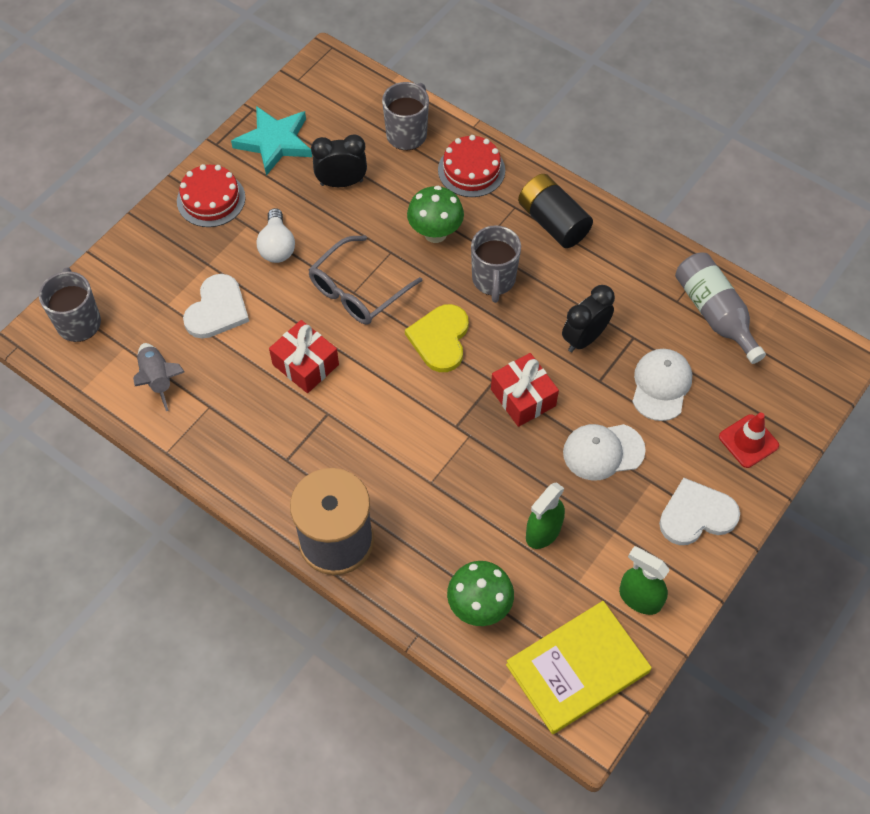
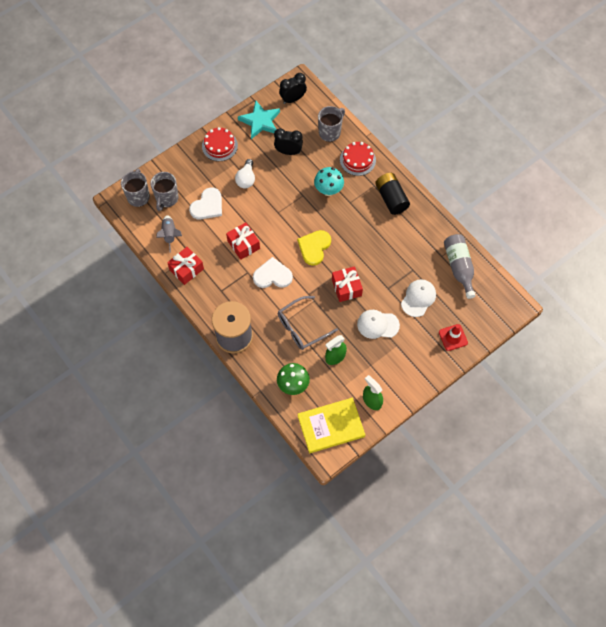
camera: 15 degrees right, 5 degrees up
grey glasses [308,236,422,325] -> grey glasses moved to [278,296,338,350]
green mushroom [407,186,464,243] -> turquoise mushroom [314,167,344,196]
grey mug [471,225,521,303] -> grey mug moved to [150,172,179,211]
black clock [562,285,615,352] -> black clock moved to [279,73,307,104]
white heart [659,478,740,545] -> white heart moved to [253,257,293,288]
none -> red gift [167,247,204,285]

